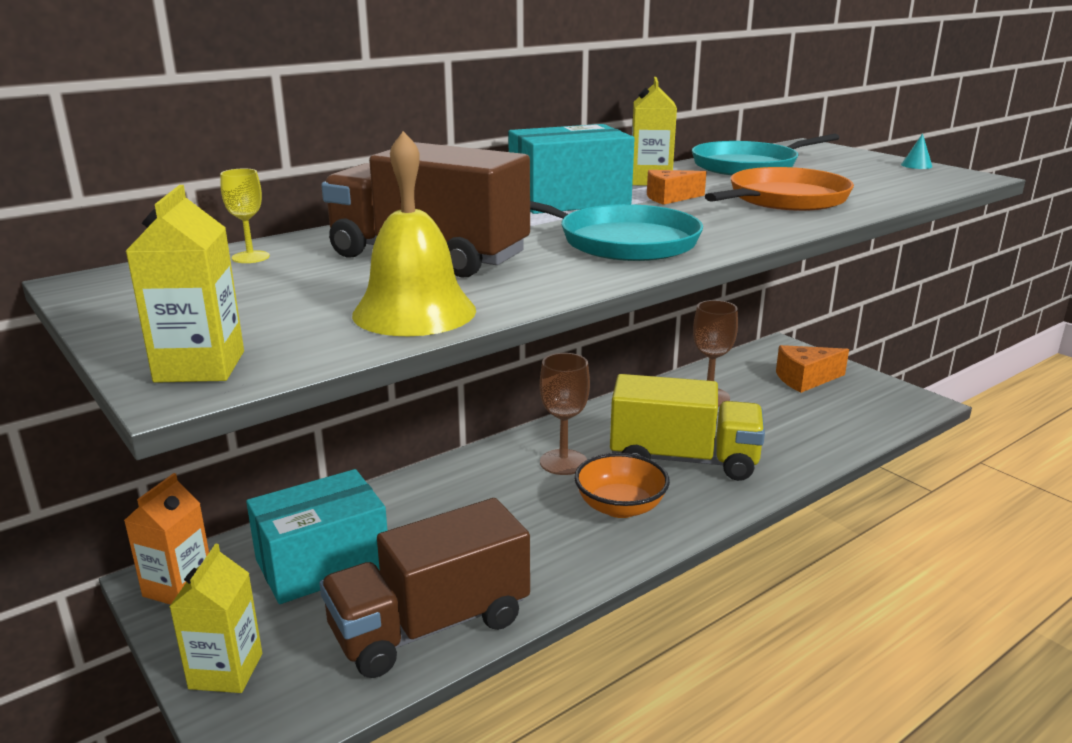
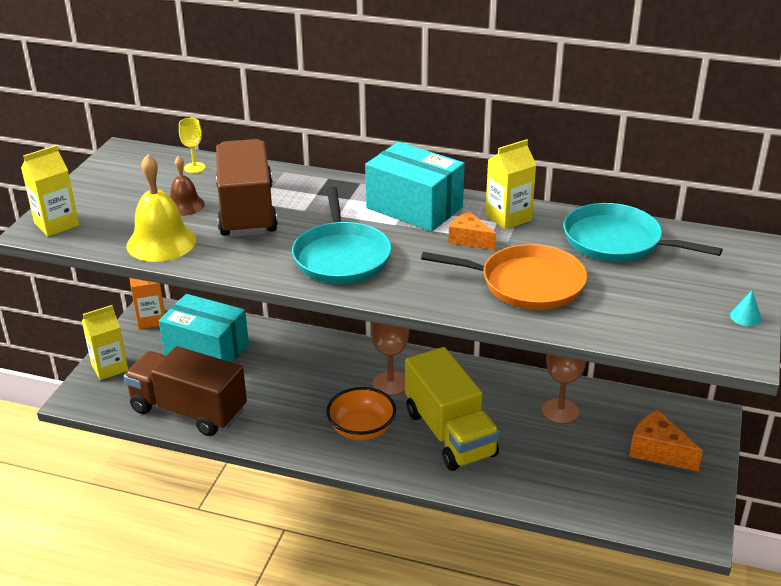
camera: 55 degrees right, 10 degrees up
none -> brown bell [170,156,205,216]

